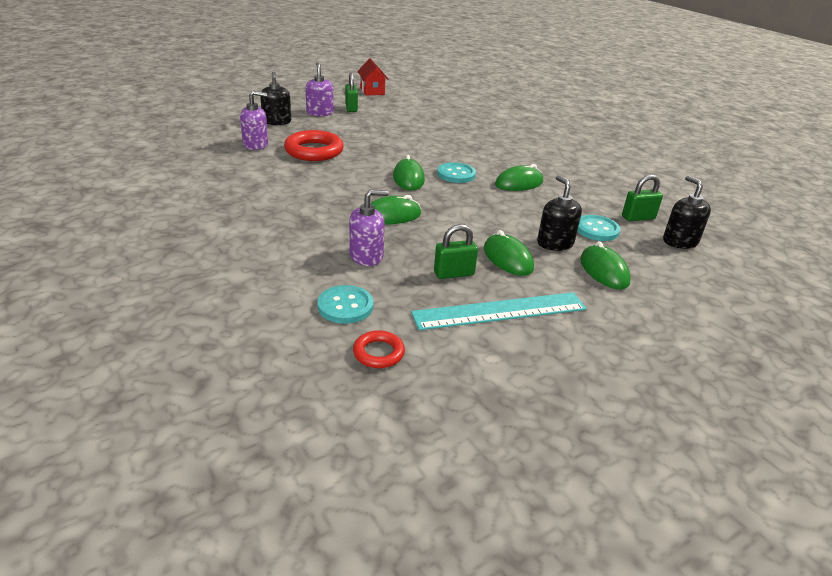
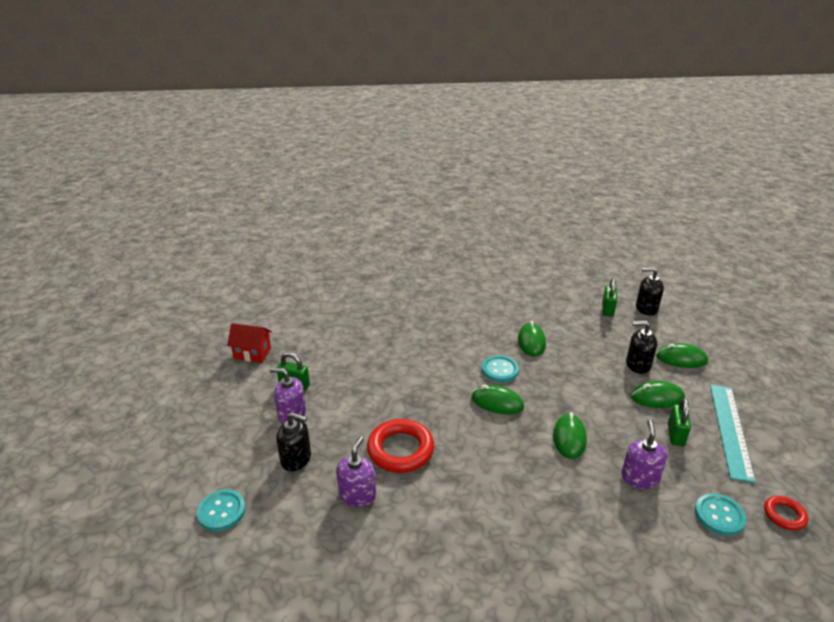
camera: 60 degrees left, 0 degrees up
turquoise button [577,215,620,241] -> turquoise button moved to [197,490,246,531]

